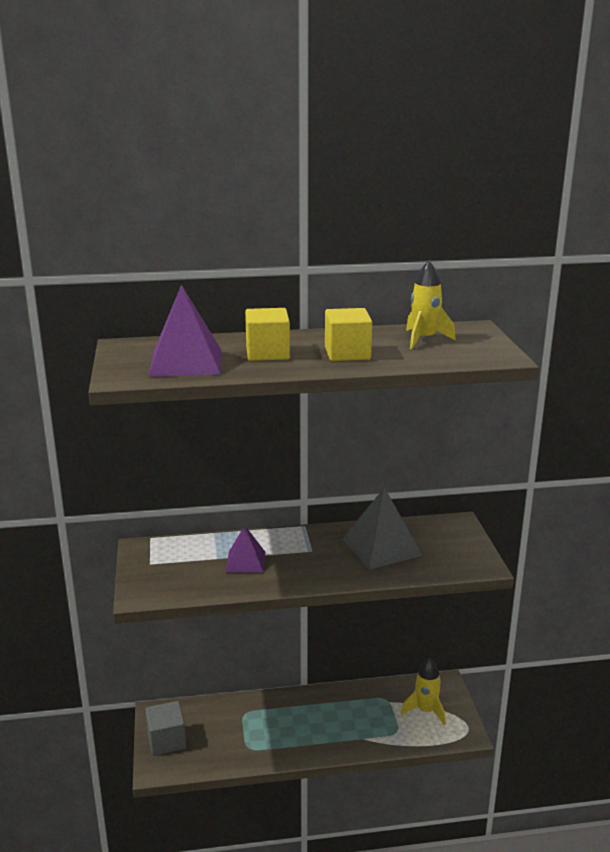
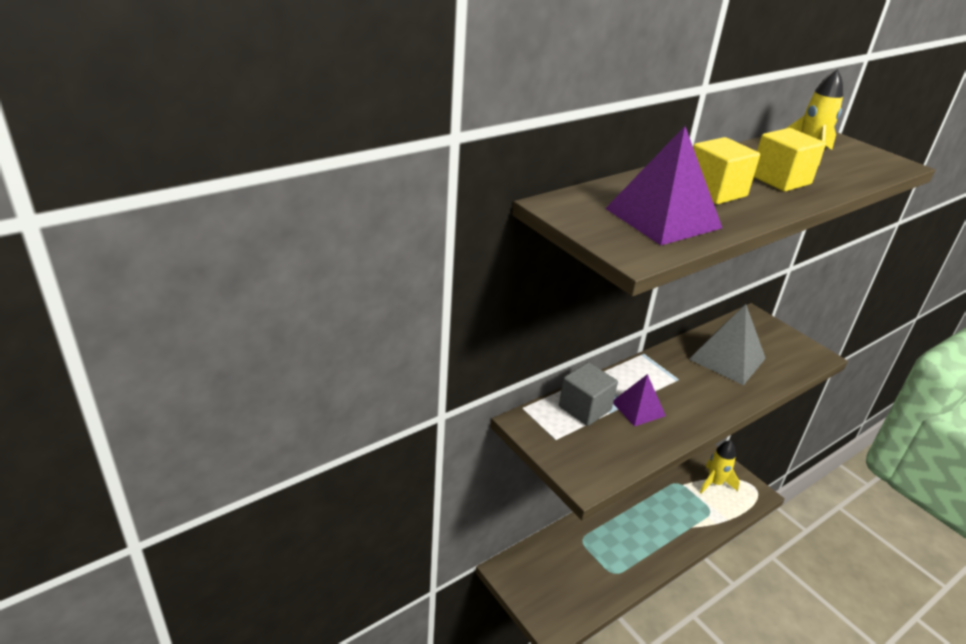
camera: 30 degrees left, 10 degrees up
grey cube [145,701,186,756] -> grey cube moved to [559,362,618,426]

